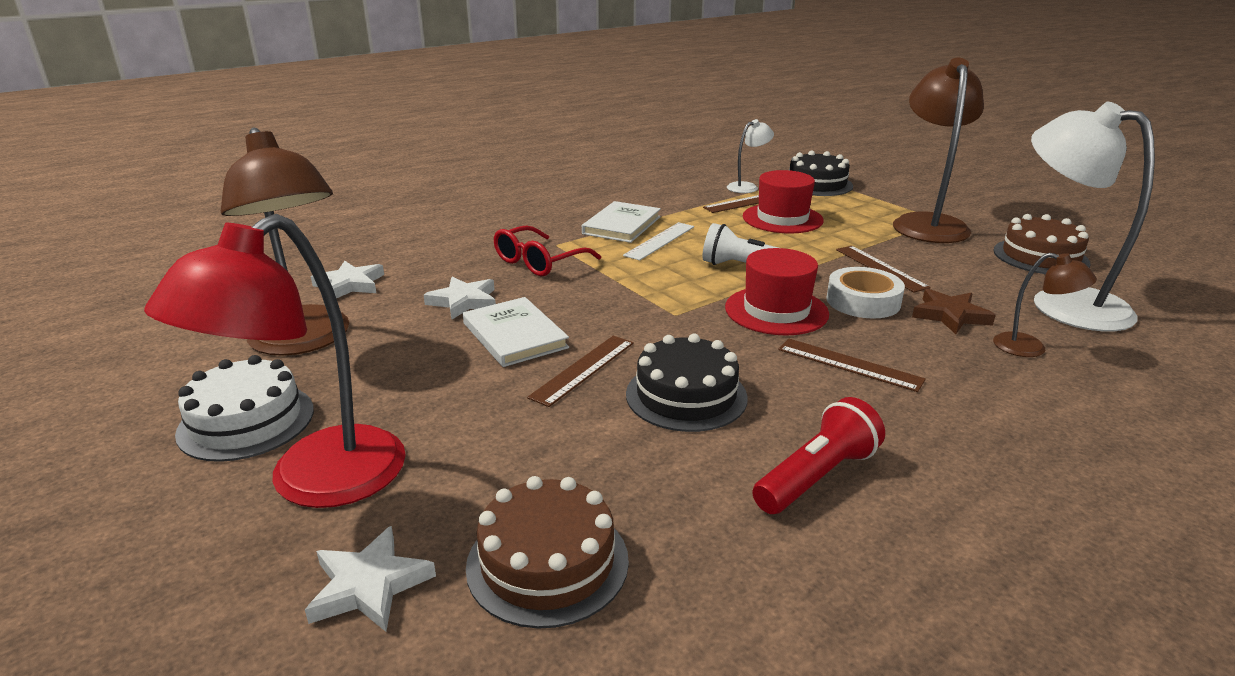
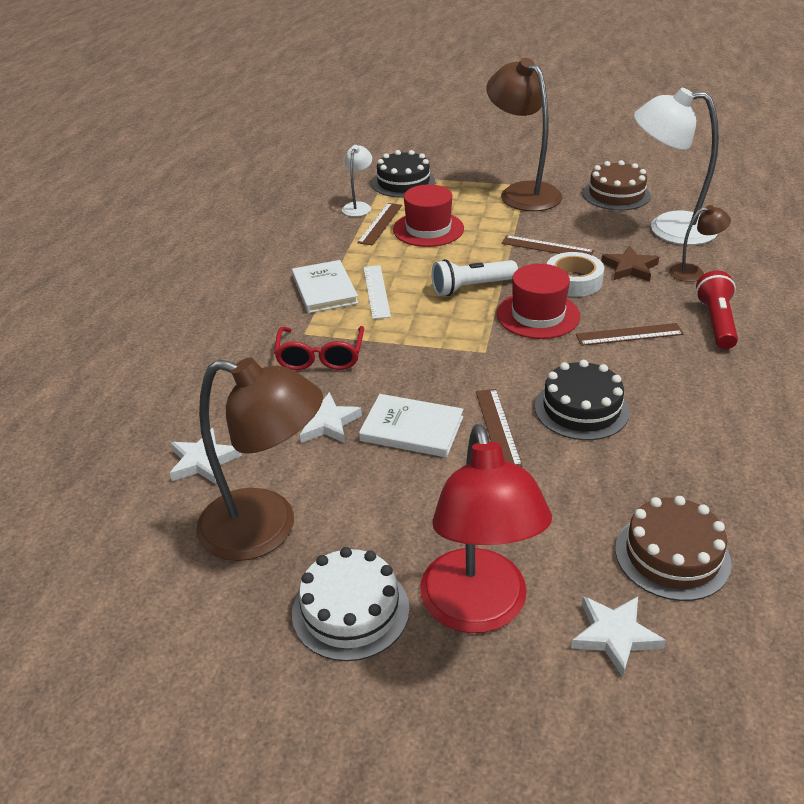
camera: 40 degrees left, 10 degrees up
red flashlight [752,397,885,514] -> red flashlight moved to [696,270,738,349]

